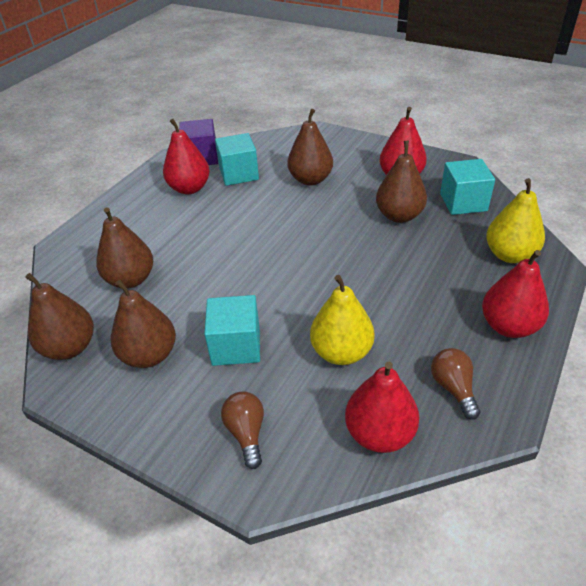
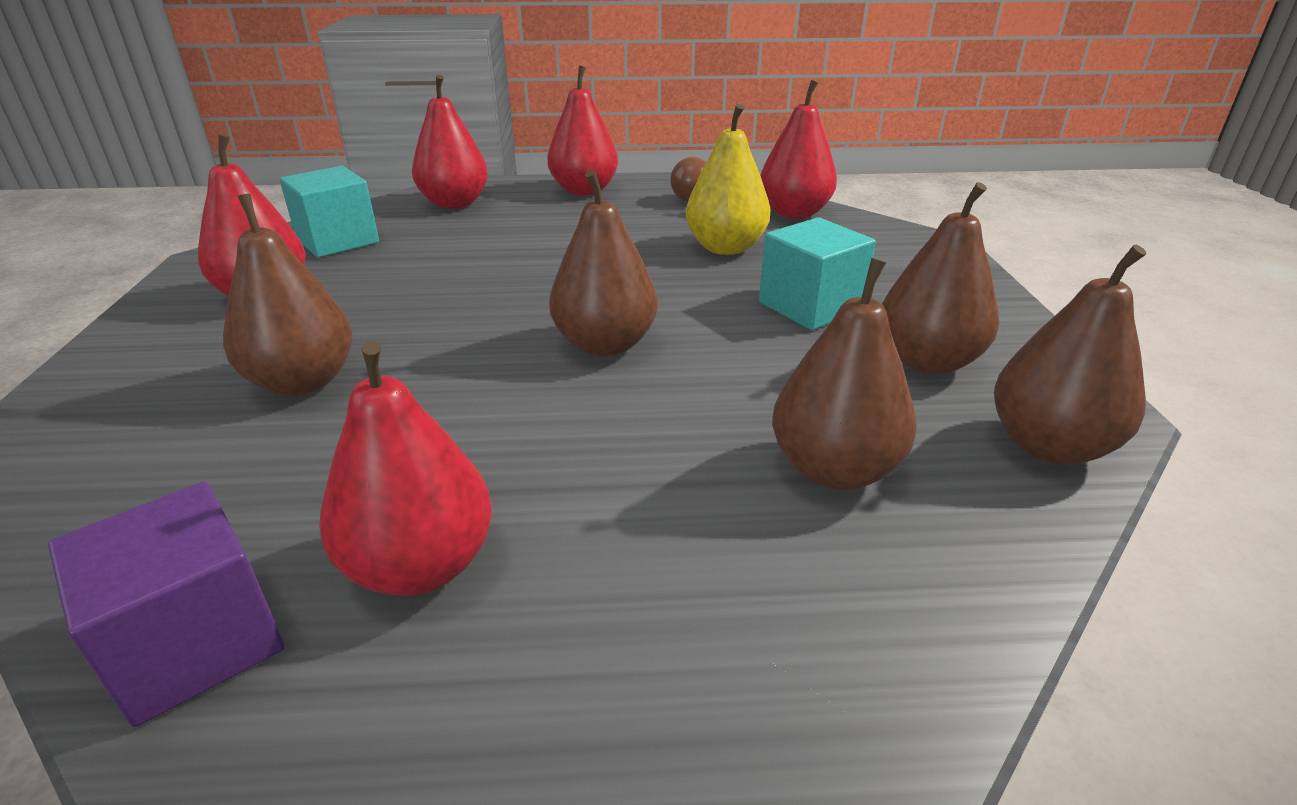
camera: 125 degrees left, 10 degrees down
turquoise cube [215,133,259,186] -> none
brown light bulb [221,392,264,469] -> none
brown pear [376,141,427,223] -> brown pear moved to [549,170,658,357]
yellow pear [486,178,545,263] -> red pear [412,75,488,209]

